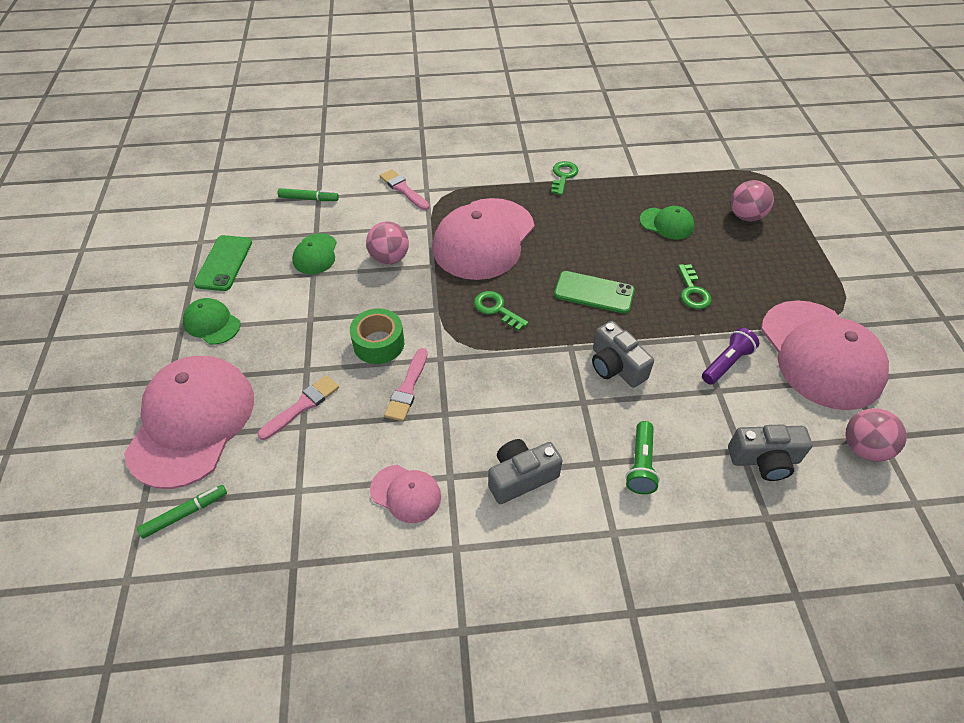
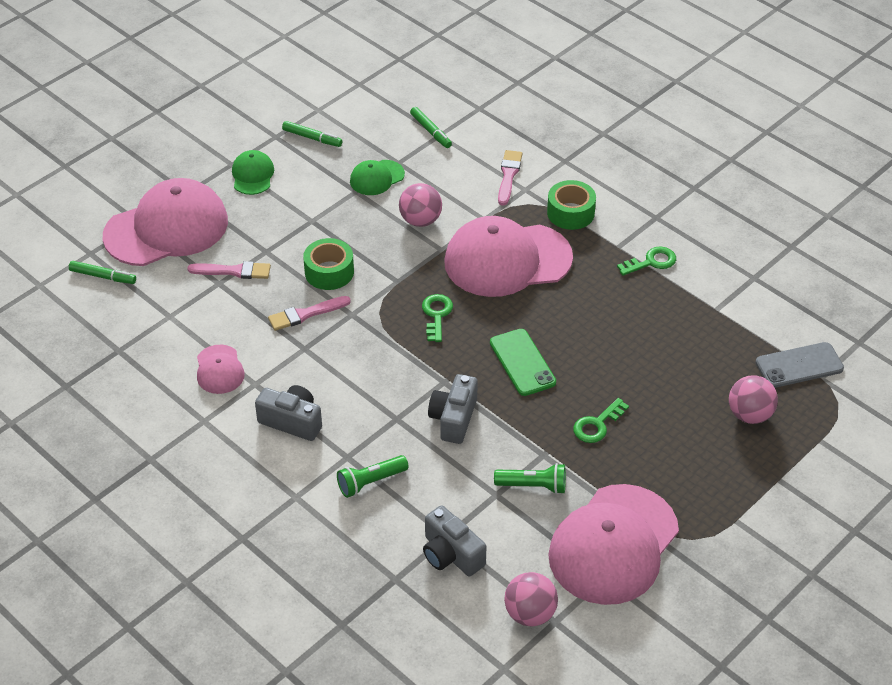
camera: 50 degrees right, 5 degrees down
green phone [194,235,252,291] -> green marker [282,121,342,147]
green cap [640,206,694,239] -> none
purple flashlight [702,328,759,385] -> green flashlight [494,463,566,494]
none -> green tape [547,180,596,230]
none -> grey phone [755,342,844,388]

